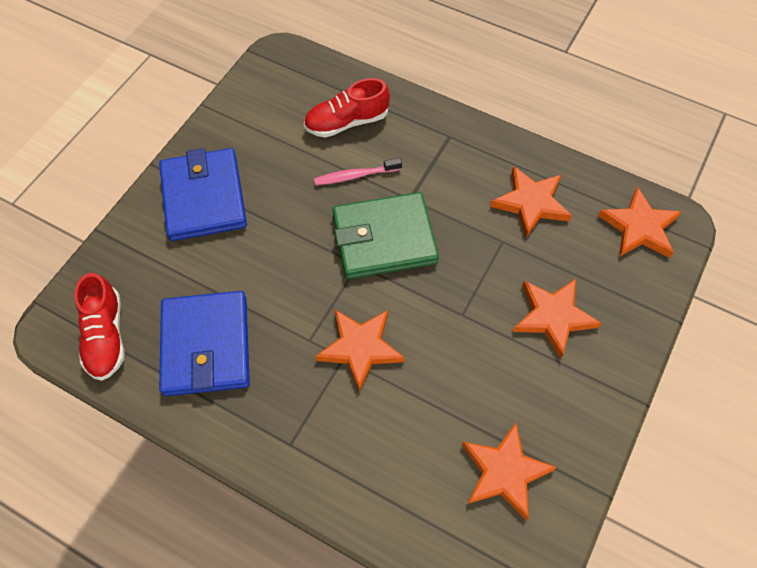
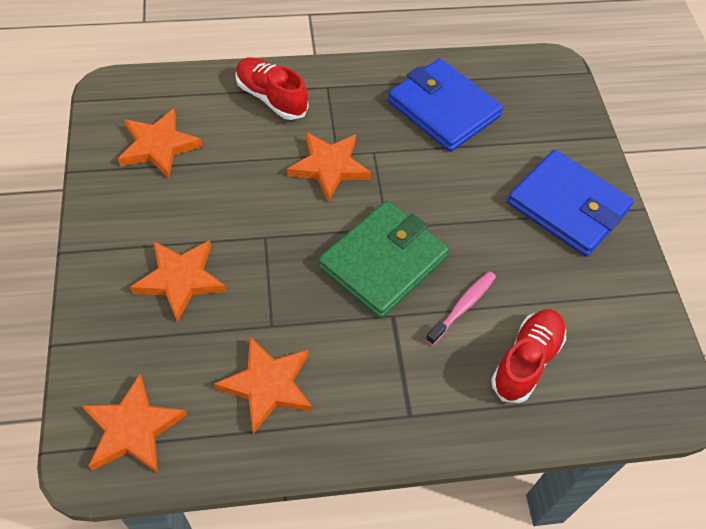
camera: 140 degrees right, 5 degrees down
red shoe [74,273,124,381] -> red shoe moved to [235,57,308,120]

